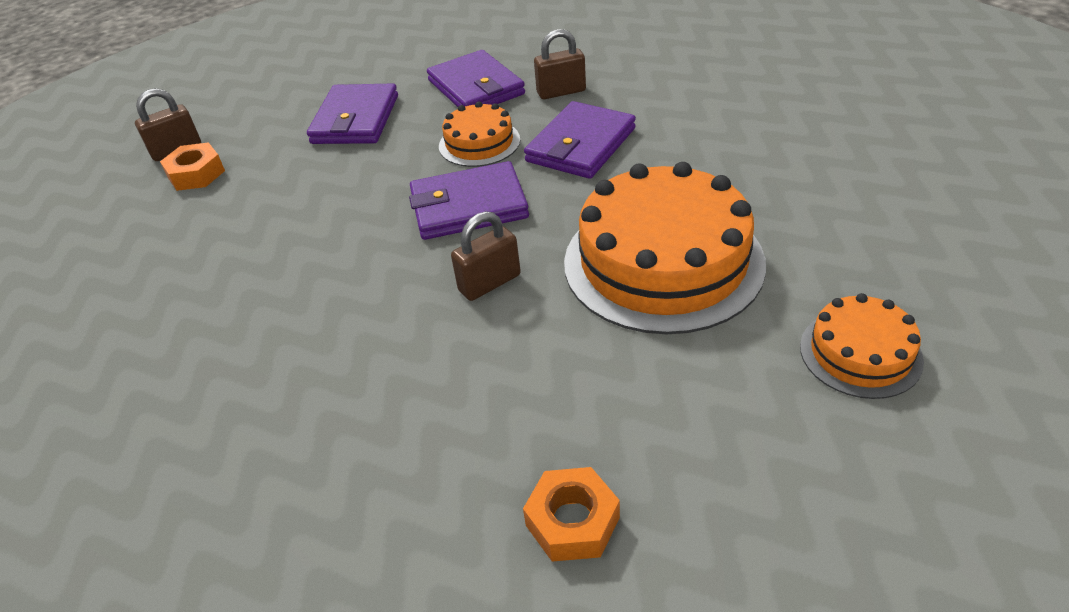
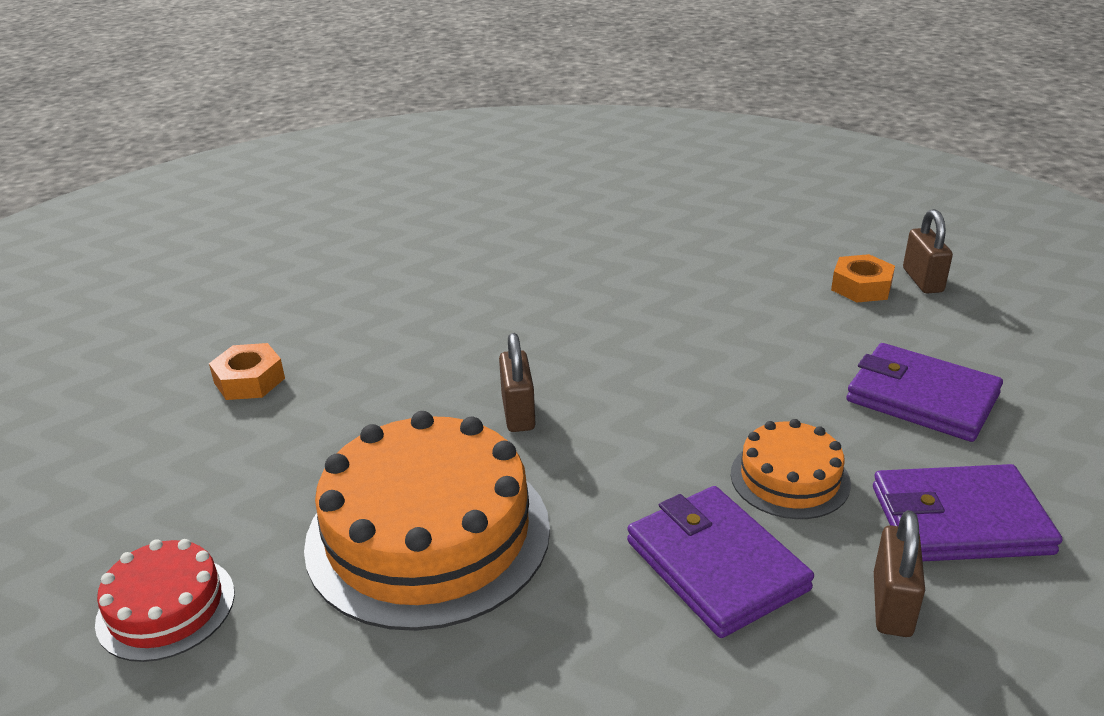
camera: 115 degrees right, 10 degrees down
purple wallet [409,161,529,240] -> none
orange cake [800,293,924,399] -> red cake [95,539,235,662]

